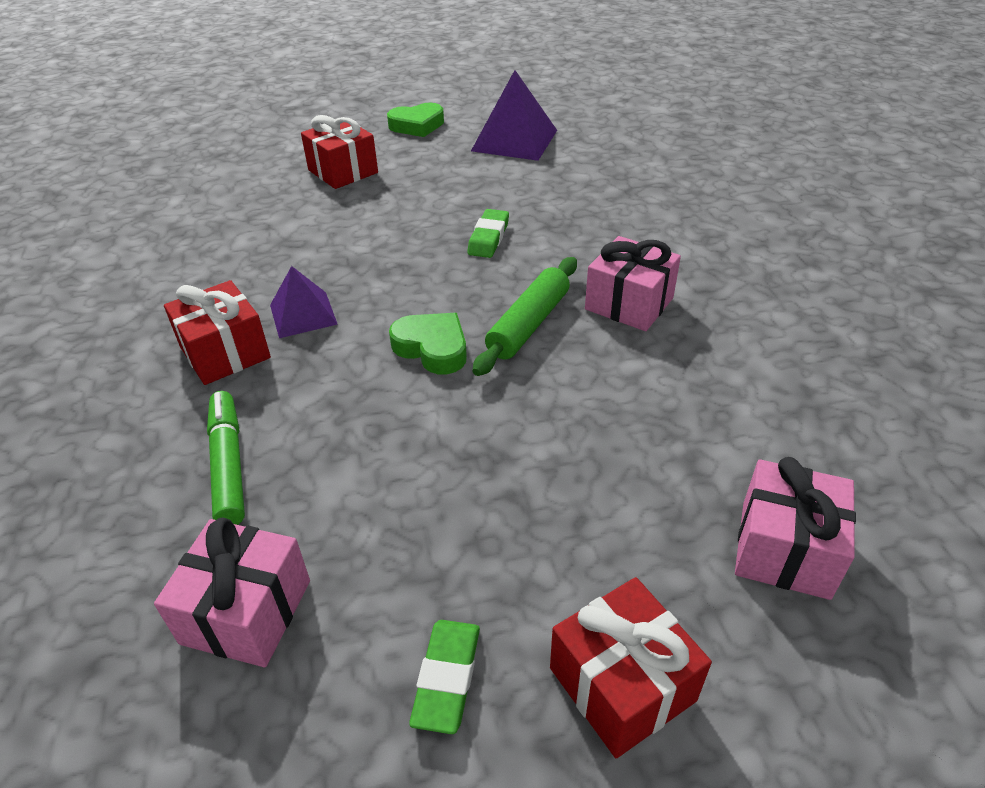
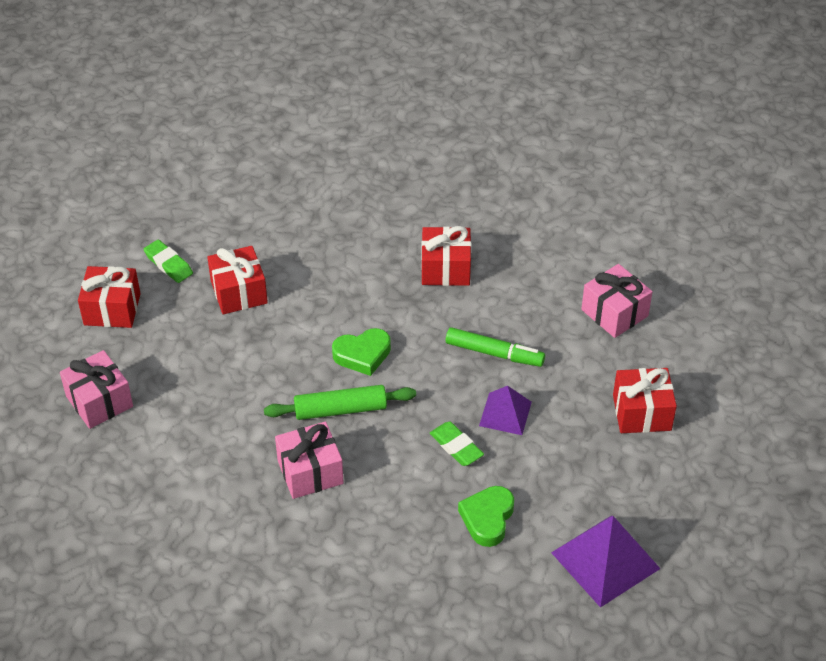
camera: 125 degrees right, 5 degrees up
pink gift [154,517,310,667] -> pink gift moved to [581,264,653,338]
green marker [207,391,245,525] -> green marker moved to [446,327,545,367]
purple pyramid [270,266,338,338] -> purple pyramid moved to [479,386,532,435]
green heart [387,103,444,137] -> green heart moved to [458,486,514,547]
green rolling pin [472,257,577,376] -> green rolling pin turned 75 degrees counterclockwise [264,385,416,420]
none -> red gift [207,246,268,314]

